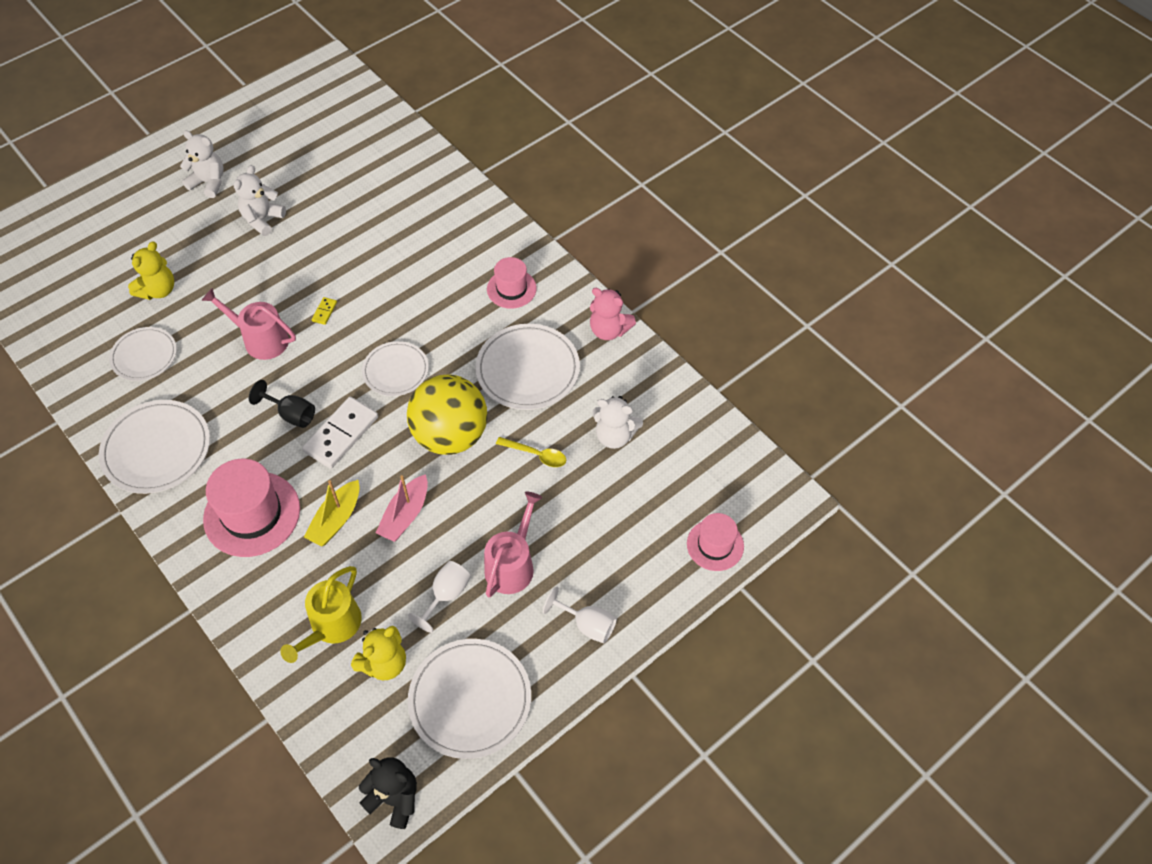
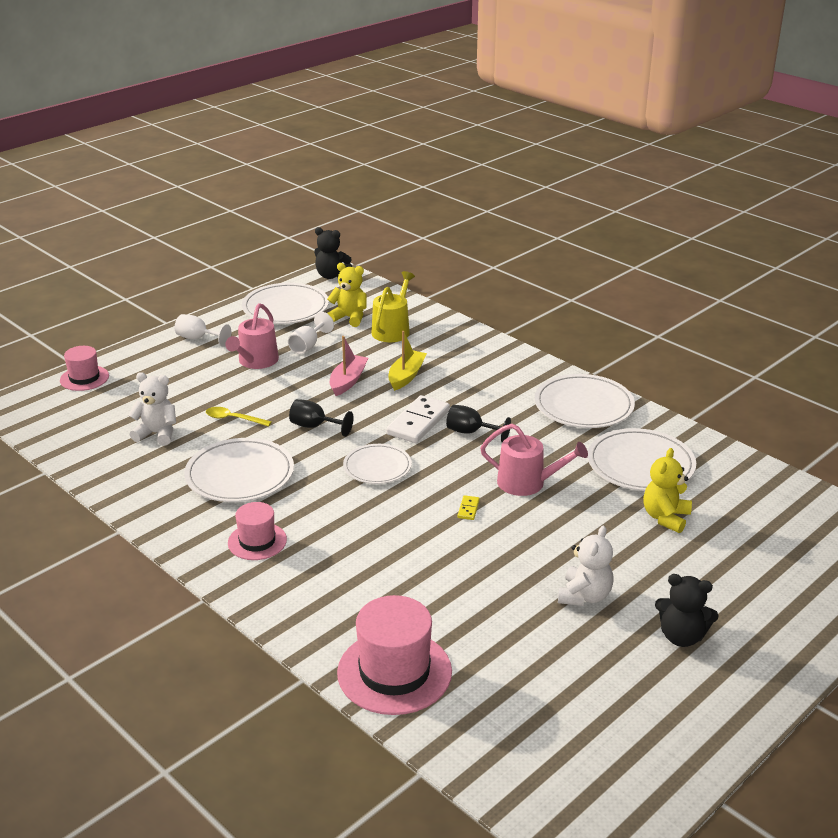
camera: 175 degrees right, 25 degrees down
white plate [109,327,177,381] -> white plate [588,428,696,491], size x1.57
white teddy bear [180,131,224,198] -> black teddy bear [655,574,719,647]
pink hat [203,459,300,557] -> pink hat moved to [337,595,452,715]
yellow teddy bear [351,626,406,680] -> yellow teddy bear turned 75 degrees clockwise [327,263,366,327]
yellow ball [407,374,487,455] -> black goblet [289,399,353,437]
pink teddy bear [590,288,636,340] -> none

